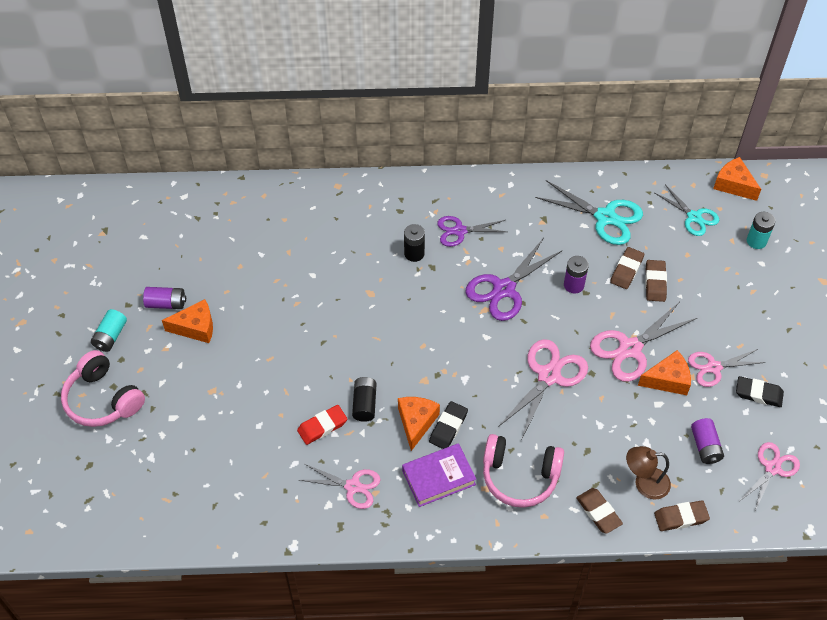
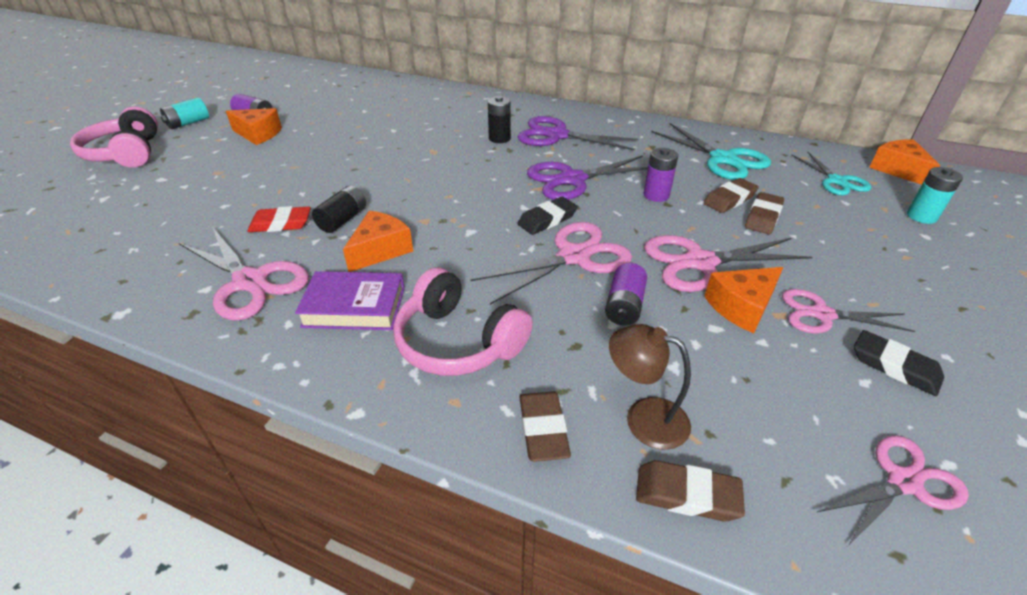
camera: 25 degrees right, 15 degrees down
pink scissors [299,464,380,509] -> pink scissors [179,227,309,321], size x1.53
black eraser [429,401,468,449] -> black eraser moved to [517,197,578,235]
purple scissors [437,216,507,247] -> purple scissors [517,116,638,150], size x1.53
orange cheese [638,350,691,395] -> orange cheese turned 135 degrees clockwise [704,267,783,333]
purple battery [691,418,724,464] -> purple battery moved to [605,263,647,325]

